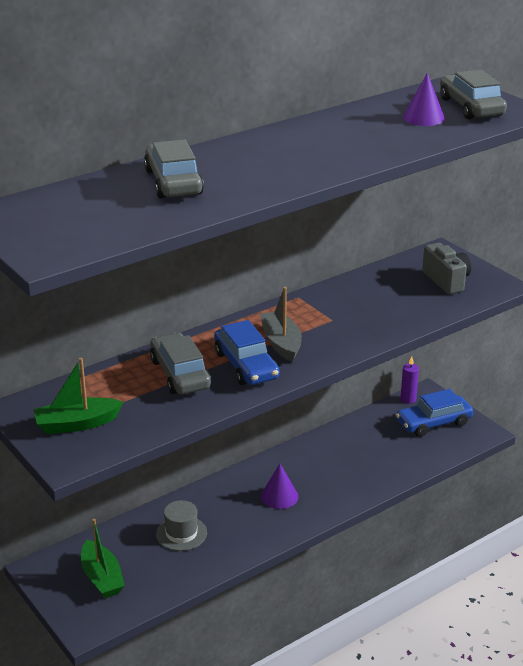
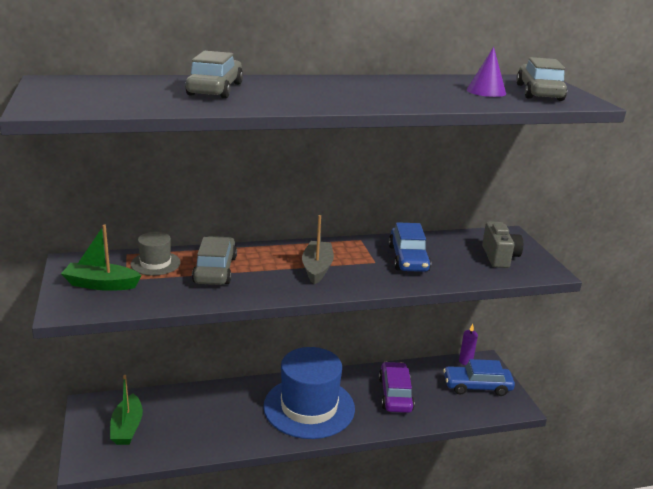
camera: 20 degrees right, 5 degrees down
grey hat [156,500,207,551] -> grey hat moved to [131,232,181,276]
blue car [214,320,280,385] -> blue car moved to [389,222,431,272]
purple cone [261,464,298,509] -> blue hat [263,347,355,439]
none -> purple car [379,362,415,413]

